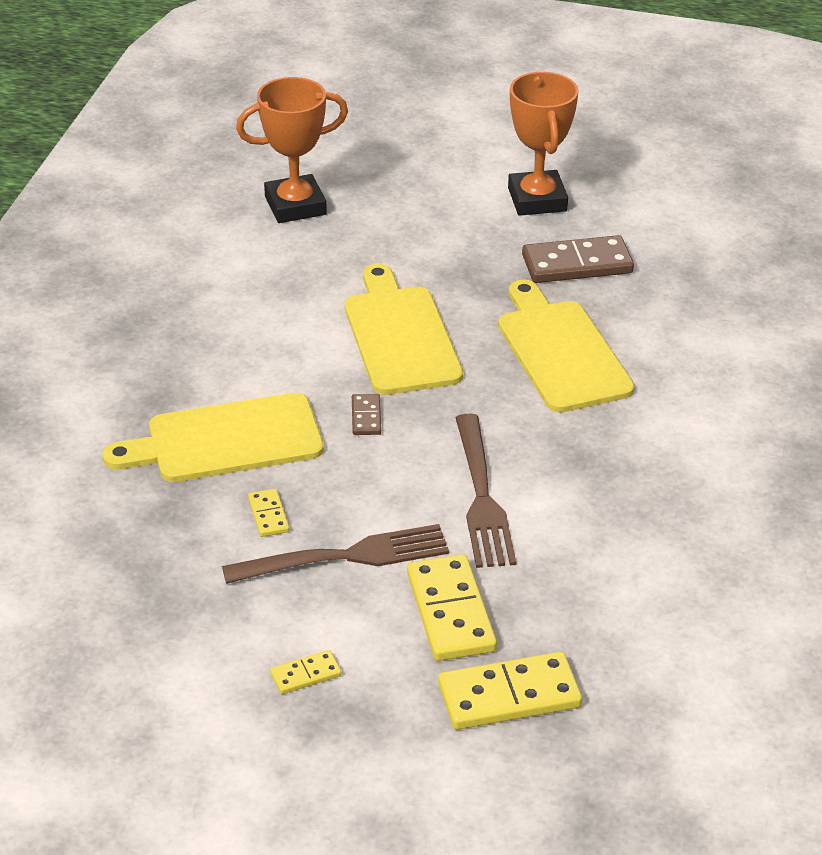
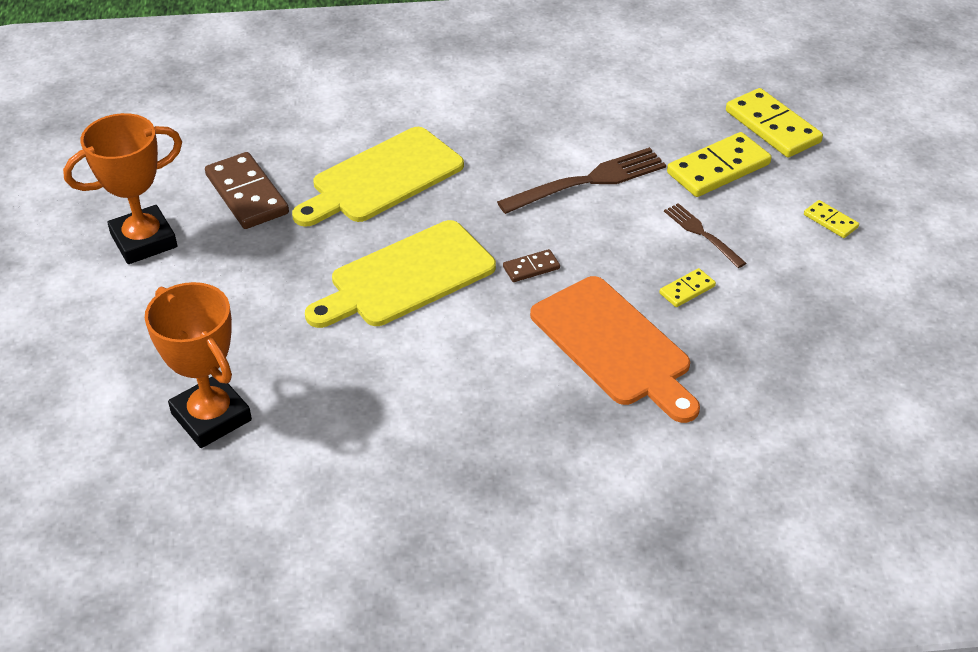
camera: 110 degrees left, 5 degrees up
yellow cutting board [102,393,324,482] -> orange cutting board [530,276,700,423]
brown fork [222,524,449,584] -> brown fork [664,203,746,268], size x0.57

